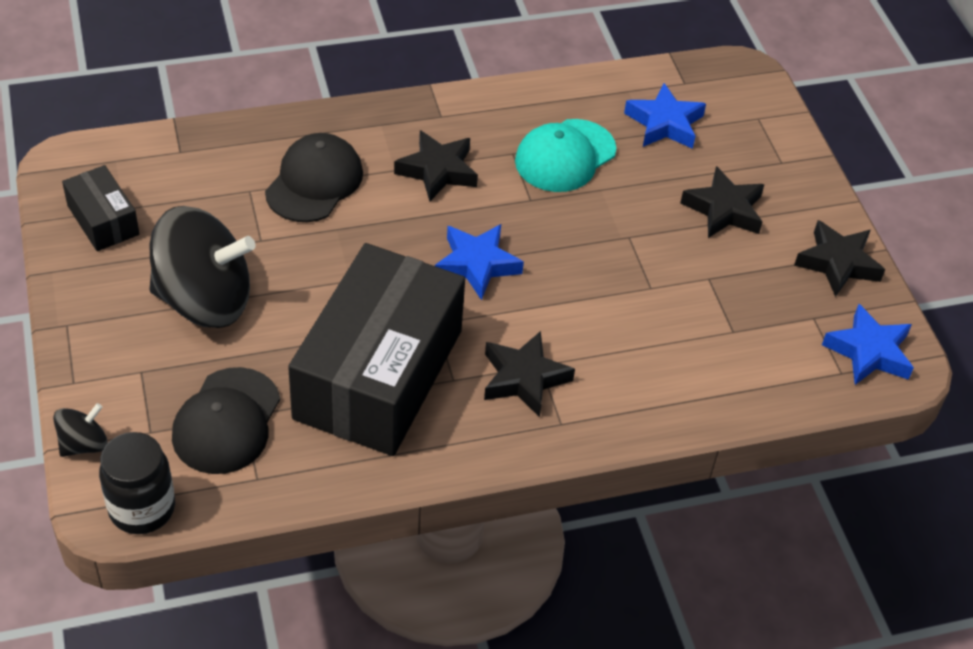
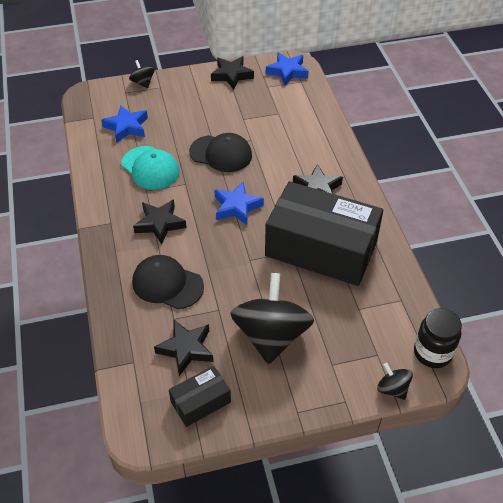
camera: 85 degrees left, 0 degrees up
black cap [172,367,280,474] -> black cap moved to [189,133,252,172]
black star [680,166,765,238] -> black star moved to [154,319,213,376]
none -> black spinning top [129,60,155,89]

